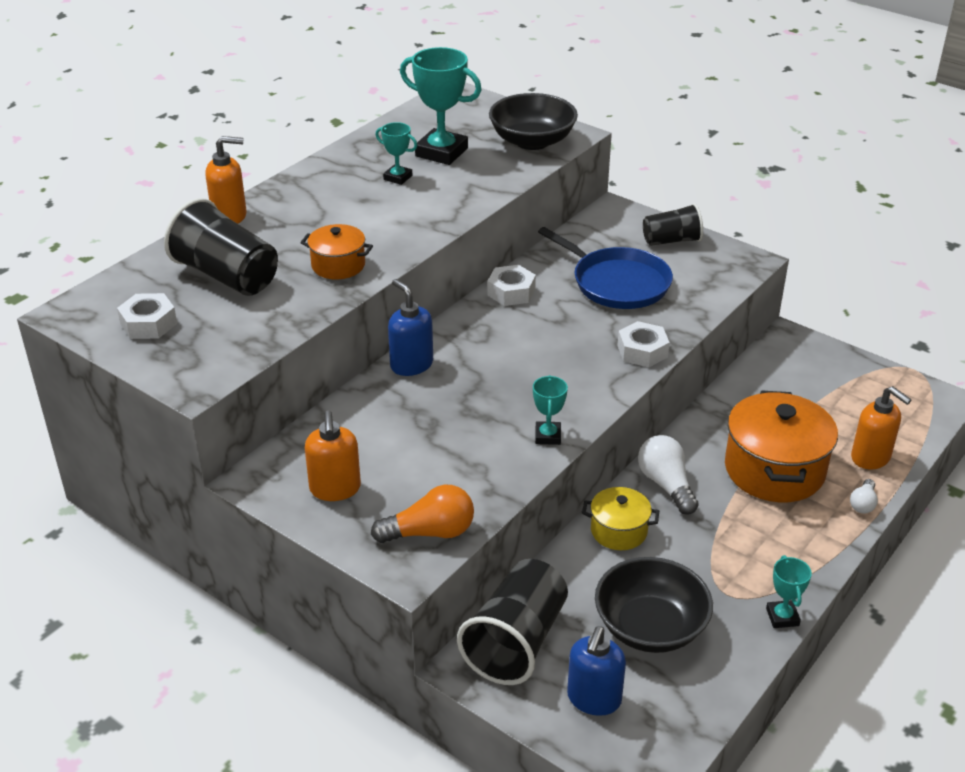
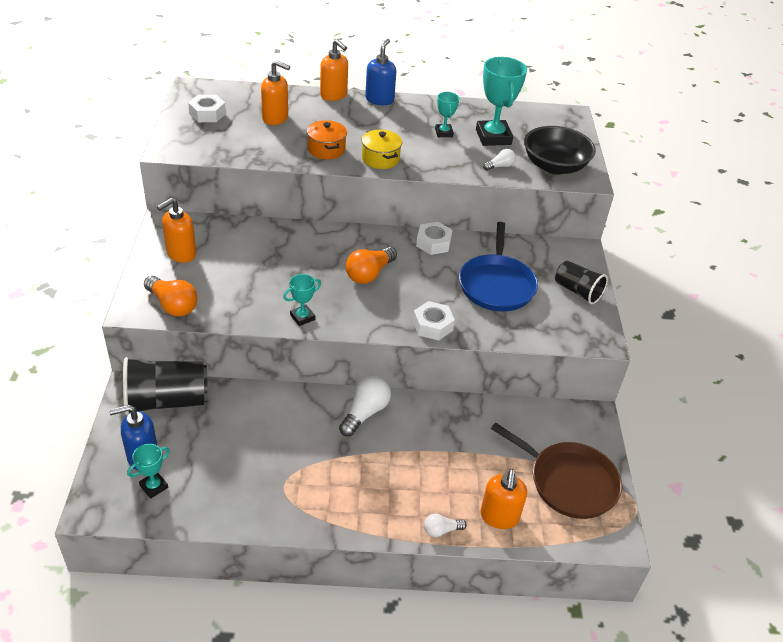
camera: 50 degrees right, 5 degrees up
black cup [164,198,278,296] -> orange soap dispenser [261,60,290,125]
blue soap dispenser [388,279,433,376] -> blue soap dispenser moved to [365,39,396,105]
yellow pot [582,487,659,550] -> yellow pot moved to [362,130,402,169]
black bowl [595,557,713,653] -> none
orange pot [725,390,838,502] -> none
turquoise trophy [766,555,812,628] -> turquoise trophy moved to [127,444,170,499]
none -> orange light bulb [346,247,397,284]
none -> white light bulb [483,149,516,170]
none -> brown pan [491,422,622,519]

